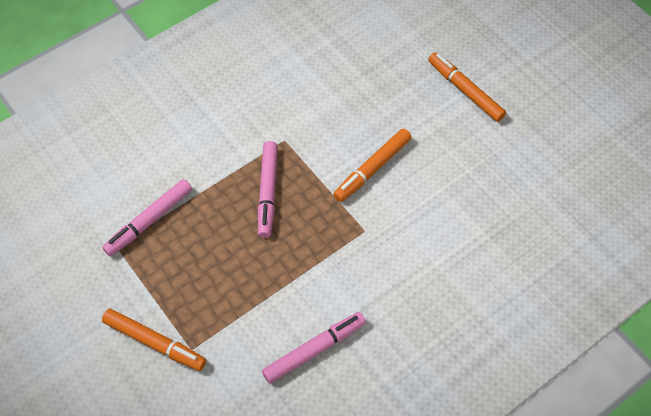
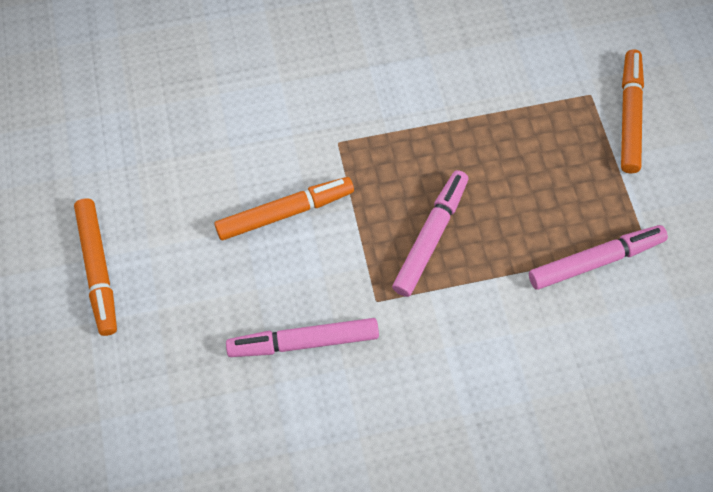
camera: 155 degrees left, 5 degrees up
orange marker [102,309,206,371] -> orange marker turned 45 degrees clockwise [621,50,644,173]
pink marker [262,312,366,383] -> pink marker moved to [226,318,379,357]

